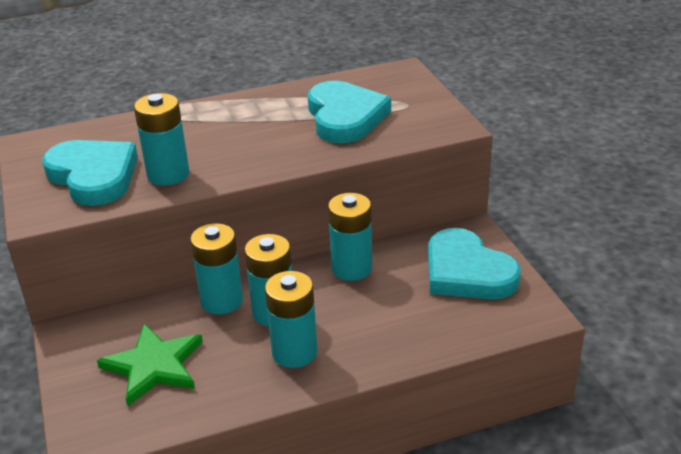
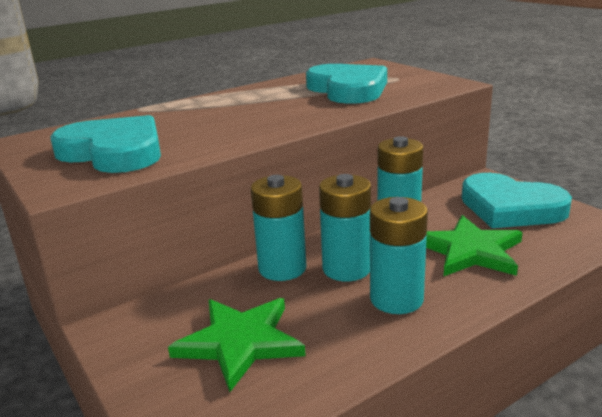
camera: 15 degrees left, 10 degrees down
turquoise battery [134,93,189,186] -> none
none -> green star [426,215,523,276]

